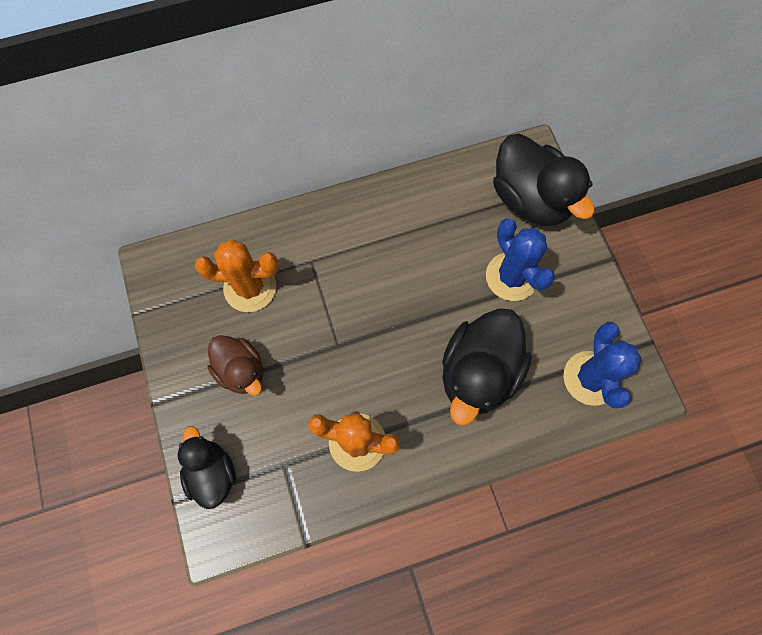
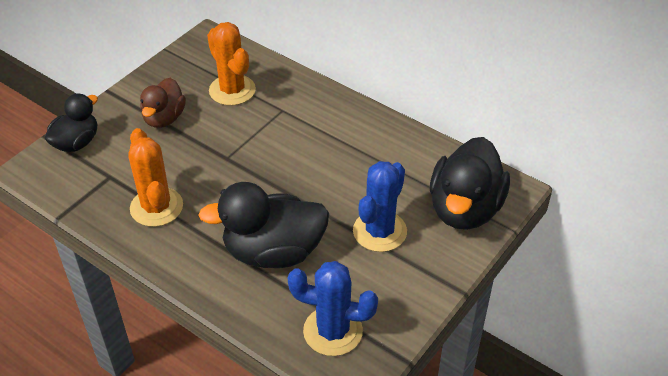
camera: 55 degrees right, 25 degrees down
blue cactus [563,322,642,408] -> blue cactus turned 45 degrees clockwise [288,261,378,356]

